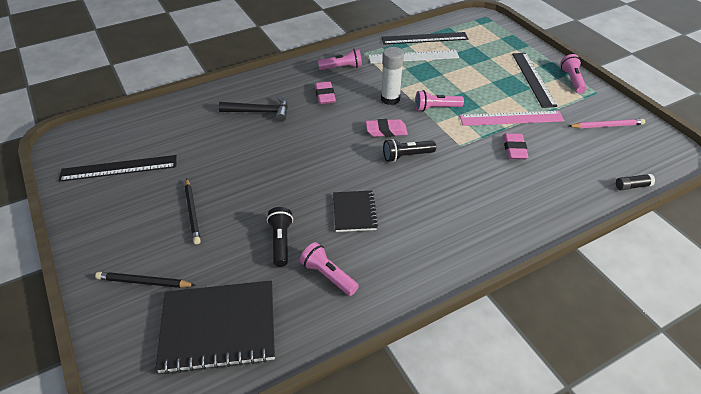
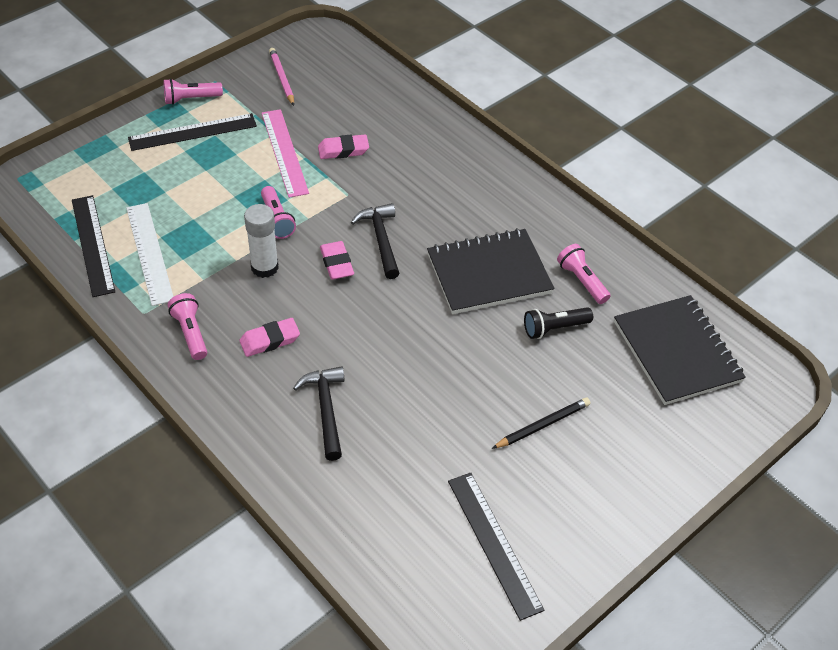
camera: 105 degrees left, 5 degrees up
black pencil [95,272,196,288] -> none
pink flashlight [300,242,359,296] -> pink flashlight turned 120 degrees clockwise [557,244,611,304]
black notebook [333,191,378,232] -> black notebook [427,228,555,314], size x1.82
black flashlight [383,139,436,162] -> black hammer [351,203,400,279]
black glue stick [616,174,655,190] -> none

